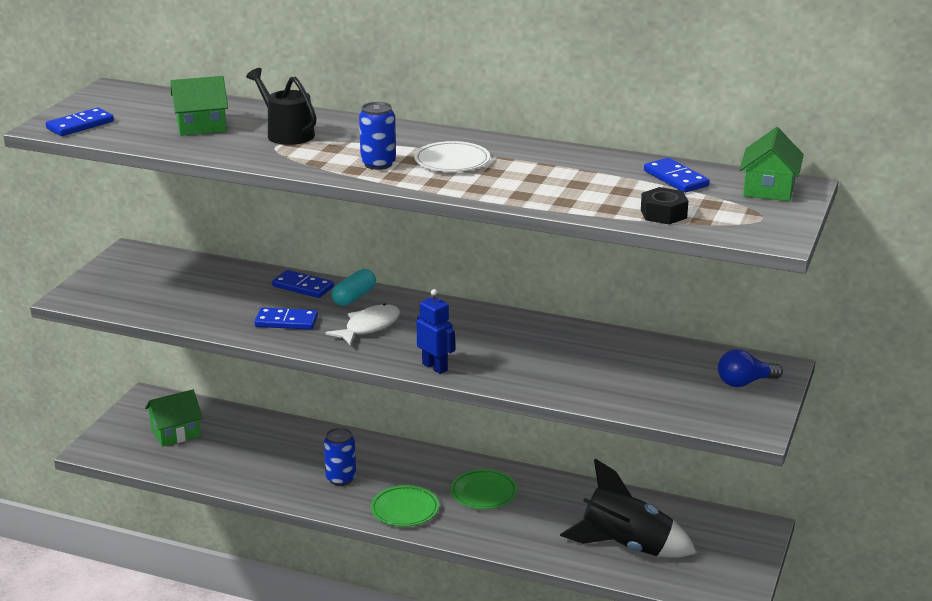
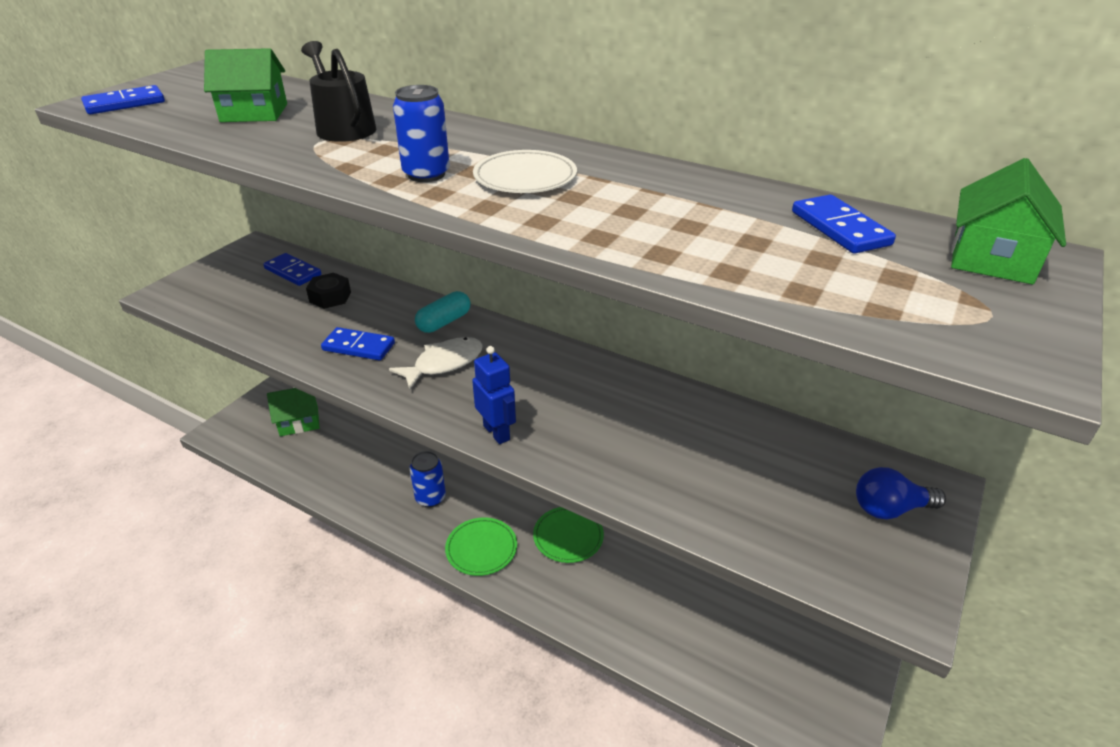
camera: 10 degrees right, 10 degrees up
blue domino [272,270,334,298] -> blue domino moved to [263,253,321,286]
black rocket [560,459,697,558] -> none
black nut [641,187,688,225] -> black nut moved to [306,273,351,309]

